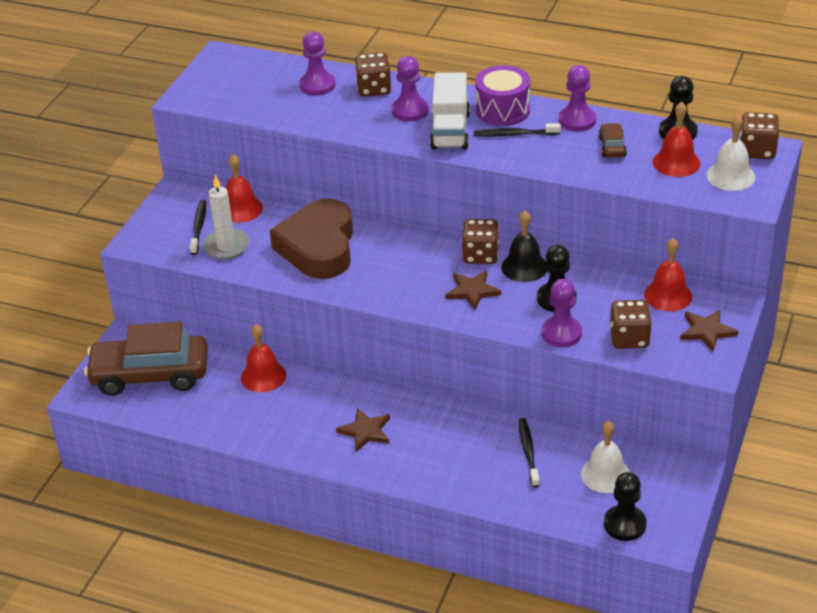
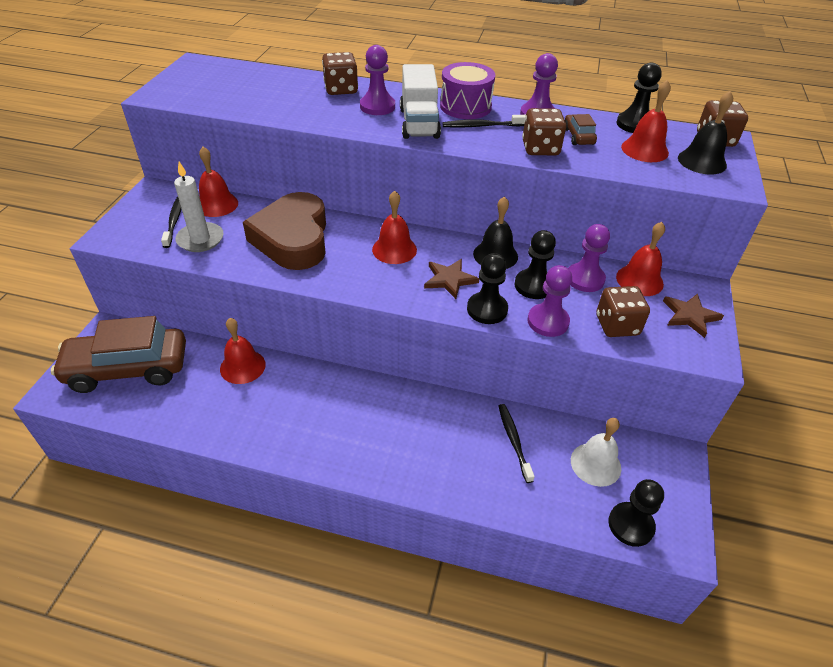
camera: 10 degrees left, 5 degrees up
purple pawn [299,32,335,96] -> purple pawn moved to [568,224,610,292]
brown star [336,408,390,452] -> none
brown dice [462,219,499,264] -> brown dice moved to [522,108,566,155]
white bell [707,115,755,191] -> black bell [678,91,733,175]
none -> red bell [372,191,417,264]
none -> black pawn [467,253,508,324]

